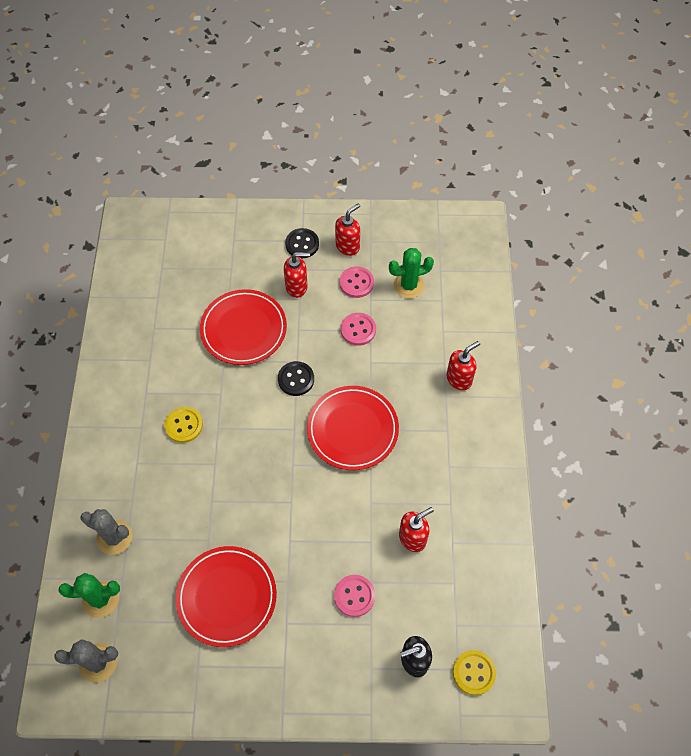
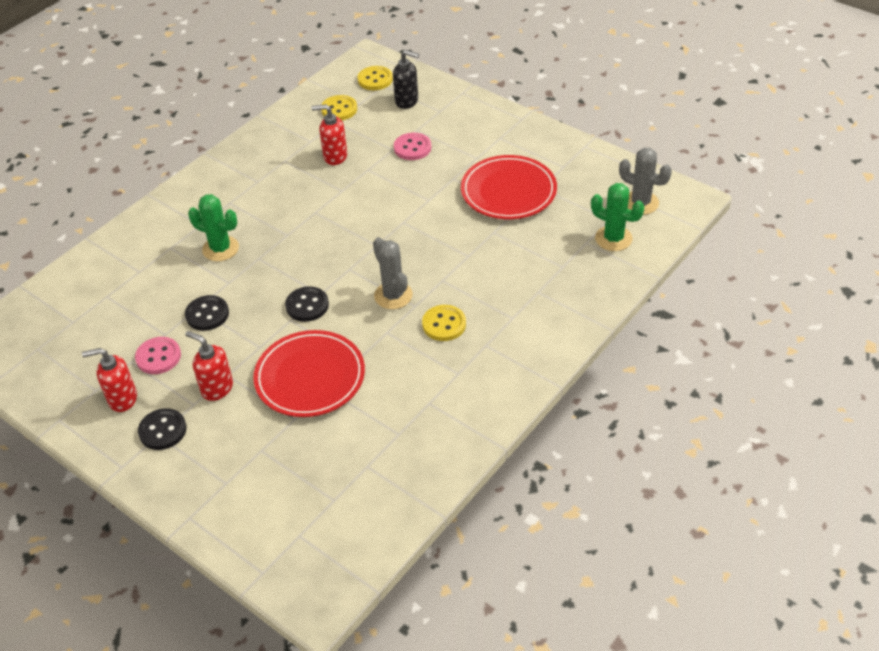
camera: 140 degrees left, 15 degrees down
grey cactus [80,509,133,555] -> grey cactus moved to [373,237,413,309]
red plate [307,386,399,470] -> none
pink button [341,313,376,346] -> black button [185,295,229,331]
green cactus [389,248,434,299] -> green cactus moved to [188,194,239,261]
red soap dispenser [446,341,480,390] -> none
none -> yellow button [321,95,357,120]

